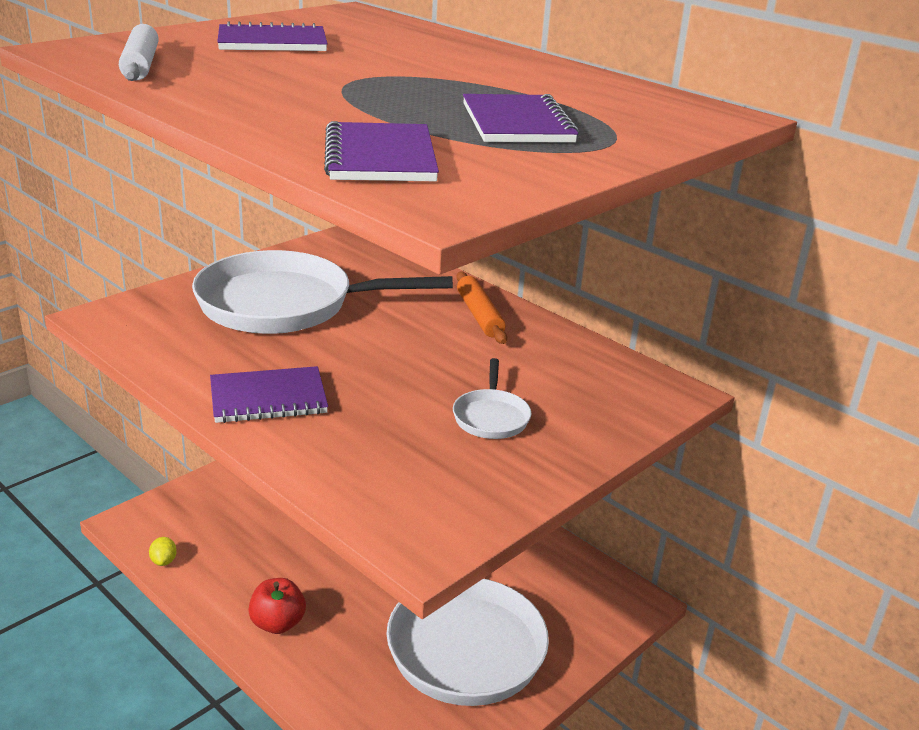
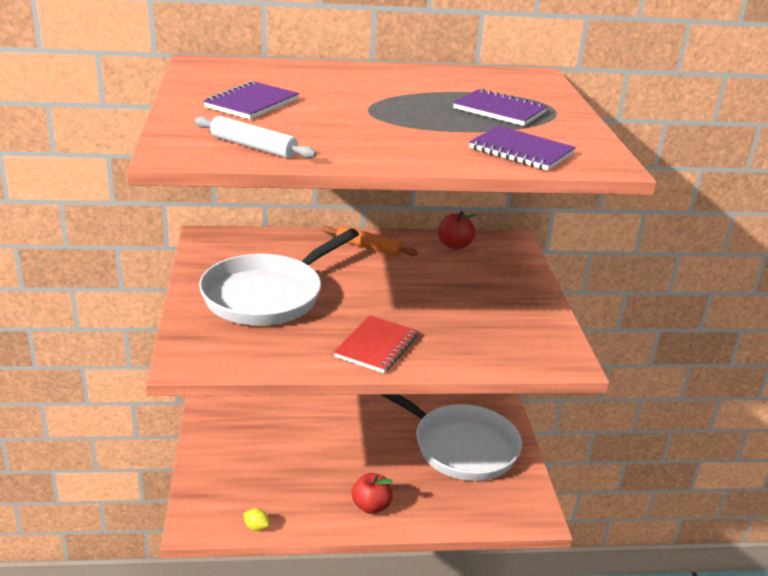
camera: 50 degrees left, 0 degrees up
purple notebook [210,366,328,423] -> red notebook [334,315,418,373]
white pan [453,358,532,439] -> none
none -> red apple [438,211,477,250]

